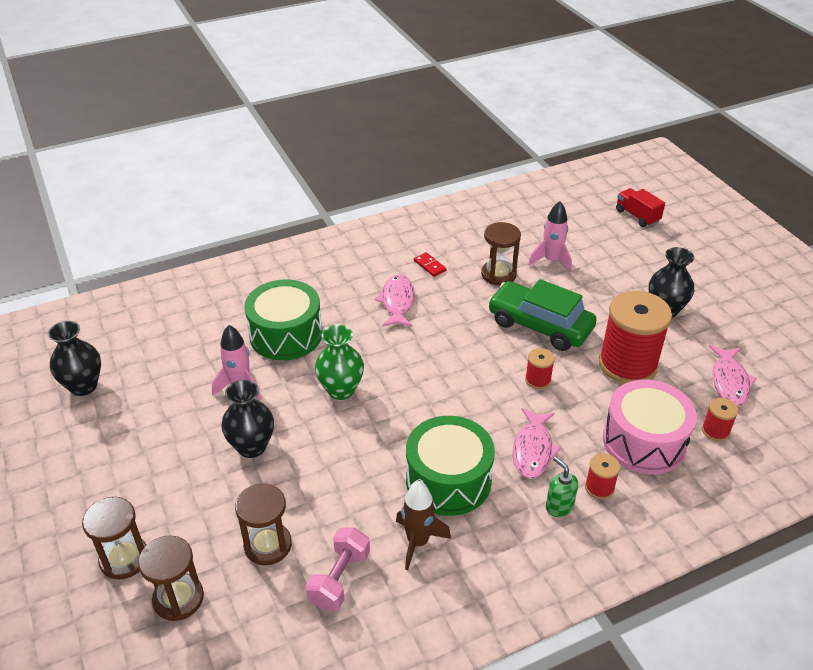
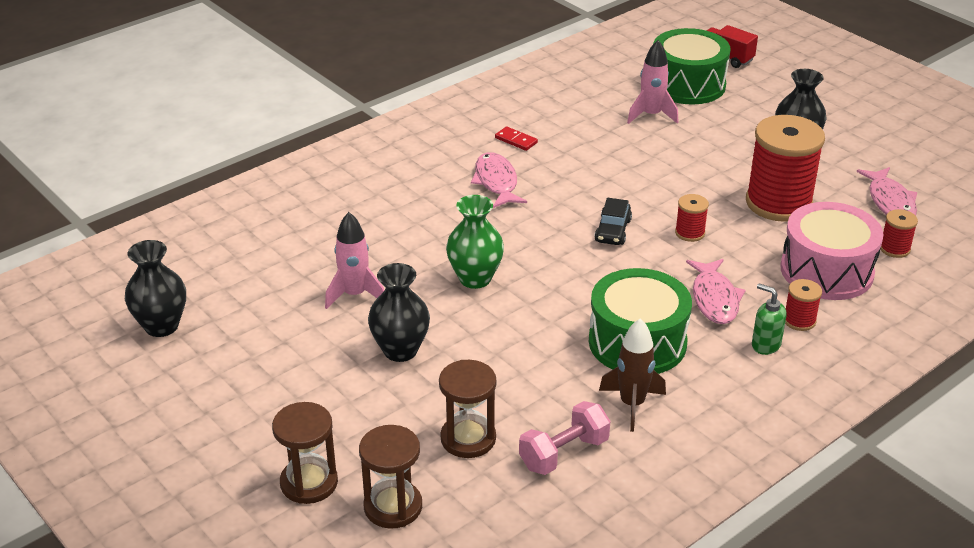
camera: 15 degrees left, 5 degrees down
green drum [244,279,322,360] -> green drum moved to [653,28,731,105]
pink dumbbell [306,527,370,611] -> pink dumbbell turned 45 degrees clockwise [519,401,610,475]
brown hourglass [481,222,521,286] -> none
green car [488,279,597,351] -> none
none -> black car [594,198,632,245]

